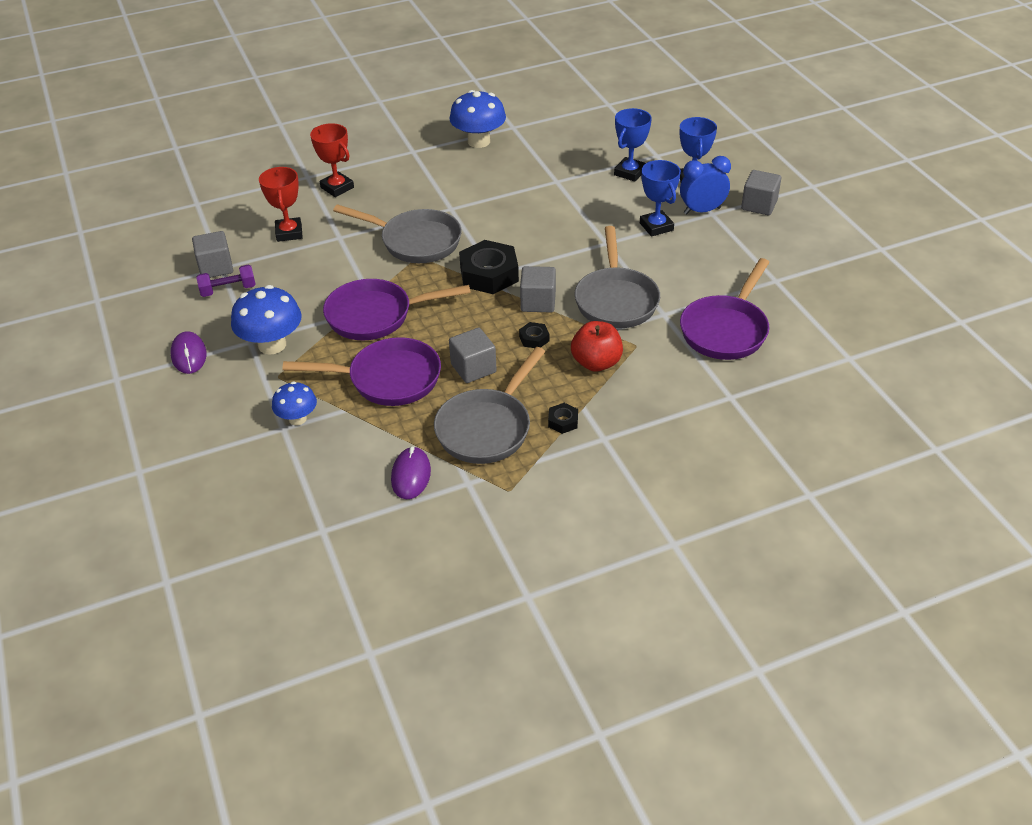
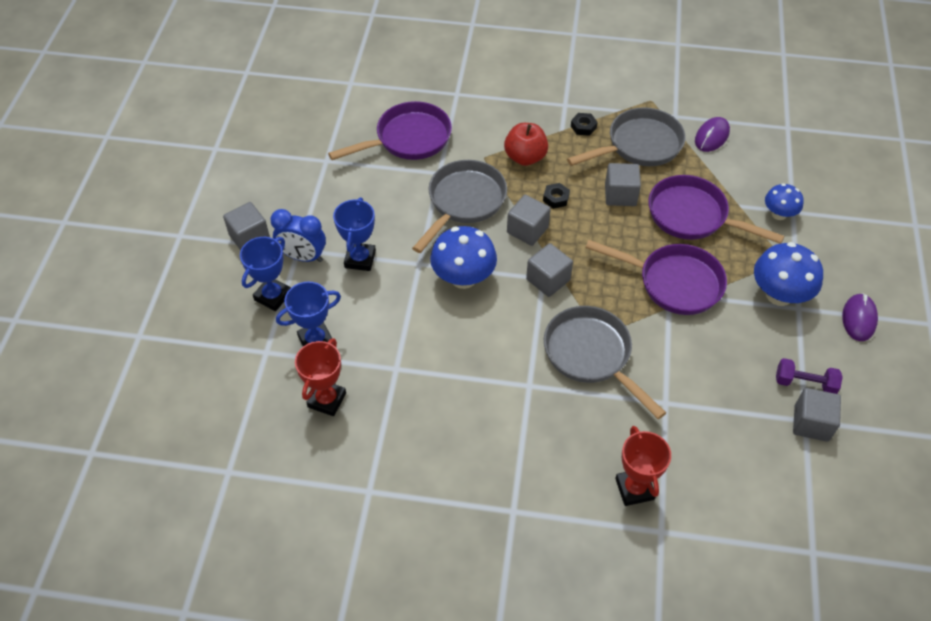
camera: 150 degrees left, 10 degrees up
red trophy [259,167,303,242] -> red trophy moved to [295,338,346,416]
blue mushroom [449,90,506,148] -> blue mushroom moved to [430,226,497,289]
black nut [459,240,519,294] -> grey cube [526,243,573,297]

